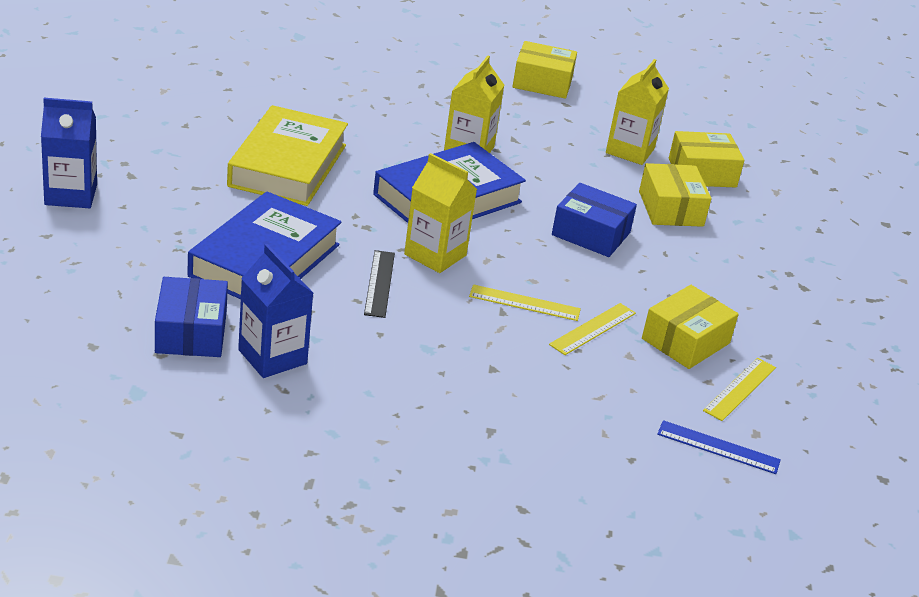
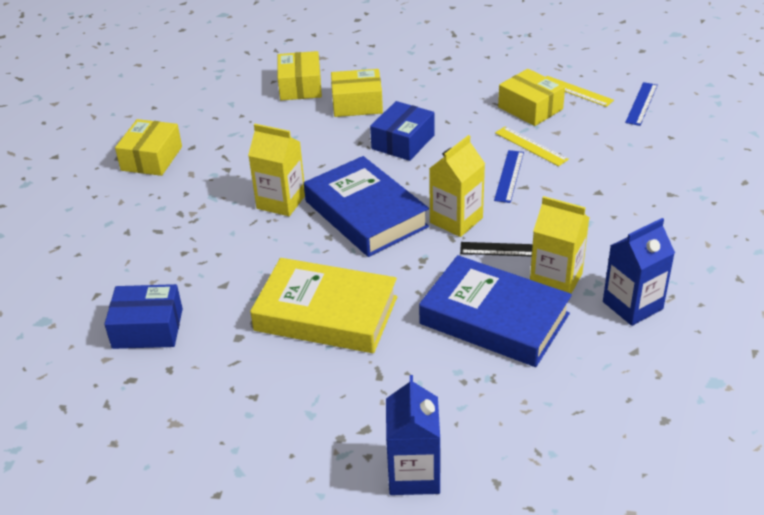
camera: 80 degrees left, 5 degrees up
blue box [155,277,228,357] -> blue box moved to [104,284,183,349]
yellow ruler [469,284,581,321] -> blue ruler [494,150,524,203]
yellow carton [606,59,669,165] -> yellow carton moved to [530,196,589,294]

